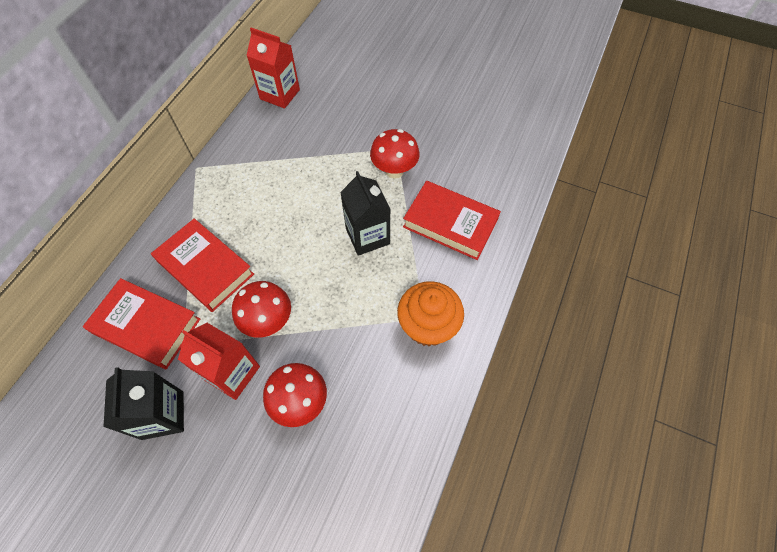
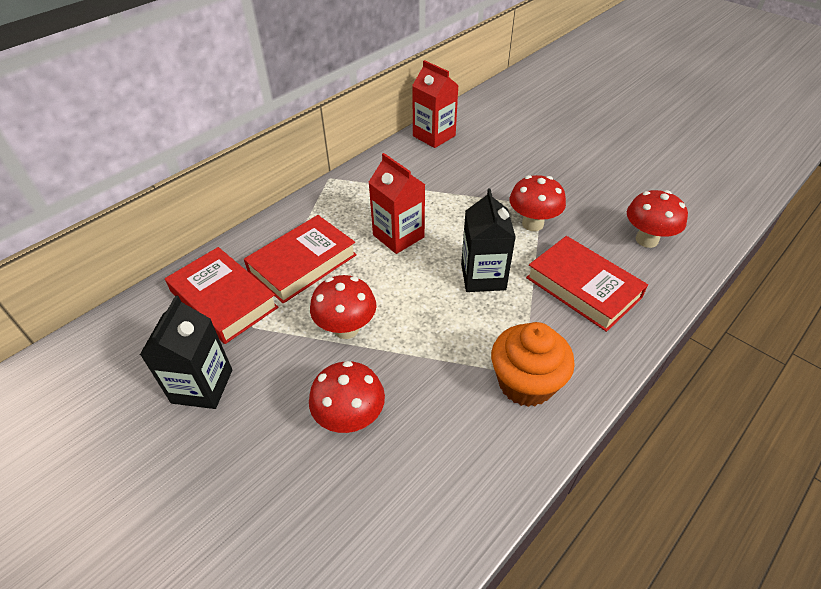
camera: 20 degrees right, 15 degrees down
red book [151,218,254,312] -> red book turned 75 degrees clockwise [244,215,357,304]
red carton [178,323,260,400] -> red carton moved to [368,153,425,254]
none -> red mushroom [627,190,688,248]

